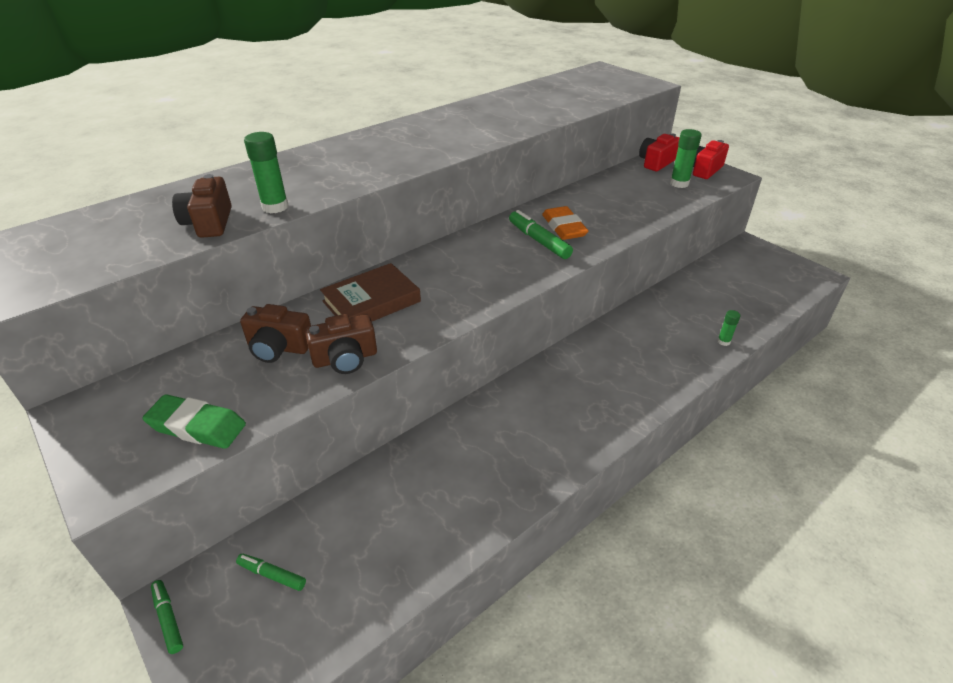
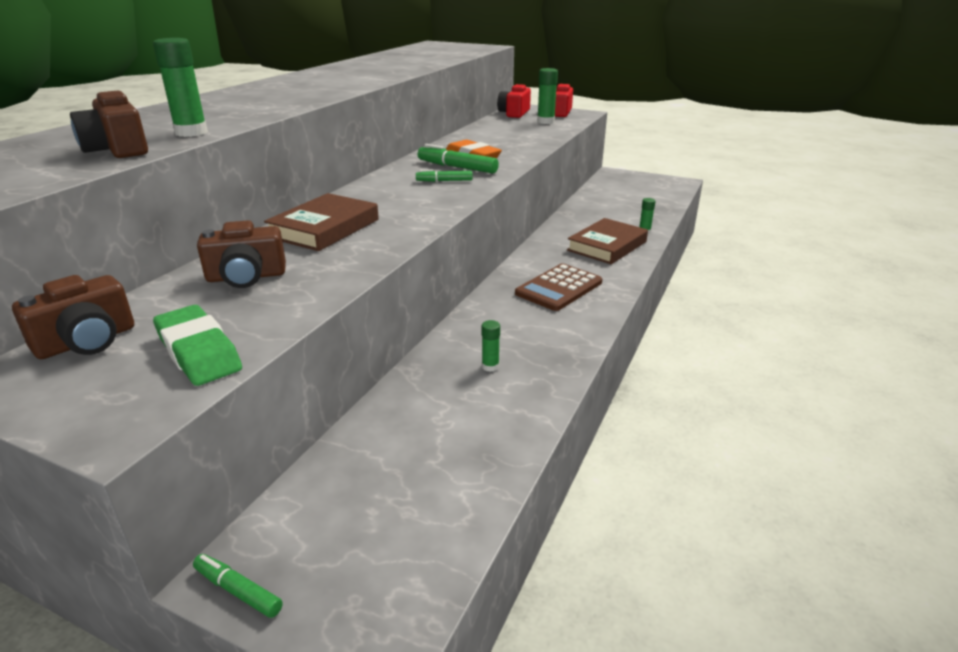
camera: 25 degrees left, 10 degrees down
green eraser [142,394,246,449] -> green eraser turned 60 degrees clockwise [153,305,242,386]
green marker [236,554,306,591] -> green marker moved to [416,170,473,182]
brown camera [305,314,377,374] -> brown camera moved to [12,275,134,359]
none -> green glue stick [482,320,500,372]
none -> brown calculator [515,263,602,311]
none -> brown book [567,218,648,264]

